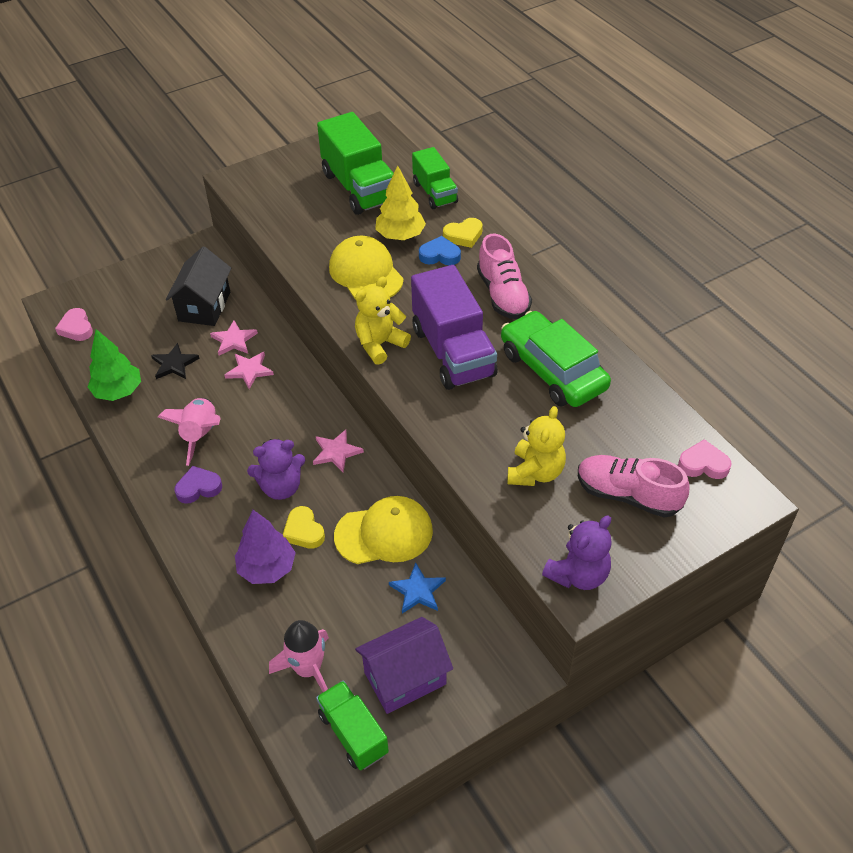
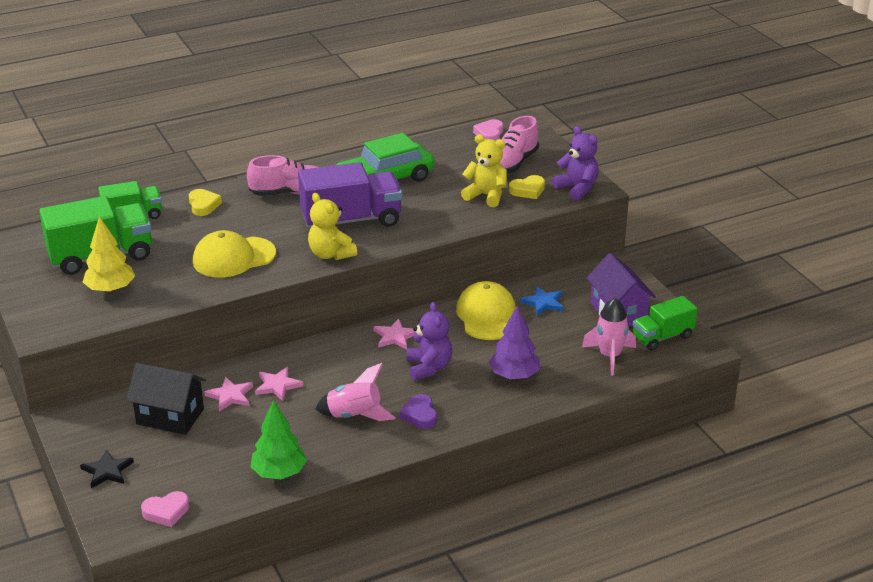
camera: 85 degrees left, 15 degrees down
black star [151,343,200,379] -> black star moved to [80,449,134,488]
yellow heart [283,506,325,549] -> yellow heart moved to [509,175,545,199]
yellow tree [375,165,426,240] -> yellow tree moved to [83,216,135,293]
blue heart [419,236,461,265] -> none

